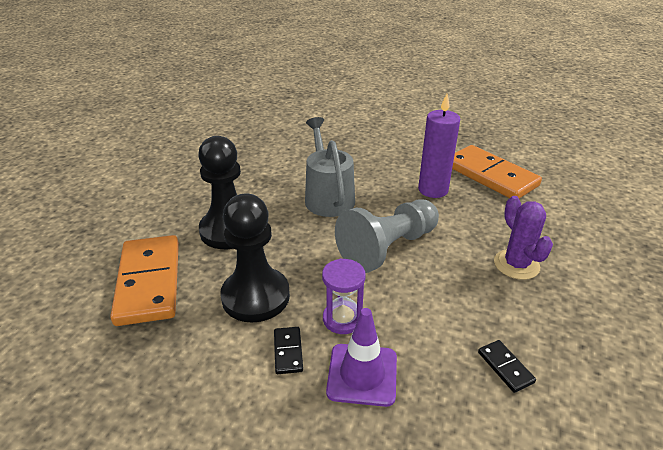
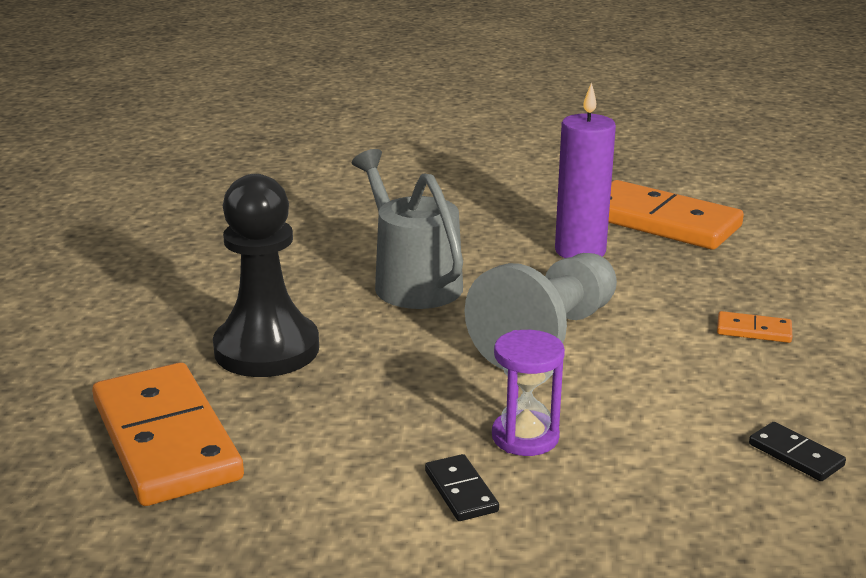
camera: 15 degrees left, 10 degrees down
black pawn [220,193,290,322] -> none
purple traffic cone [326,308,397,407] -> none
purple cactus [494,196,553,280] -> orange domino [717,311,792,343]

